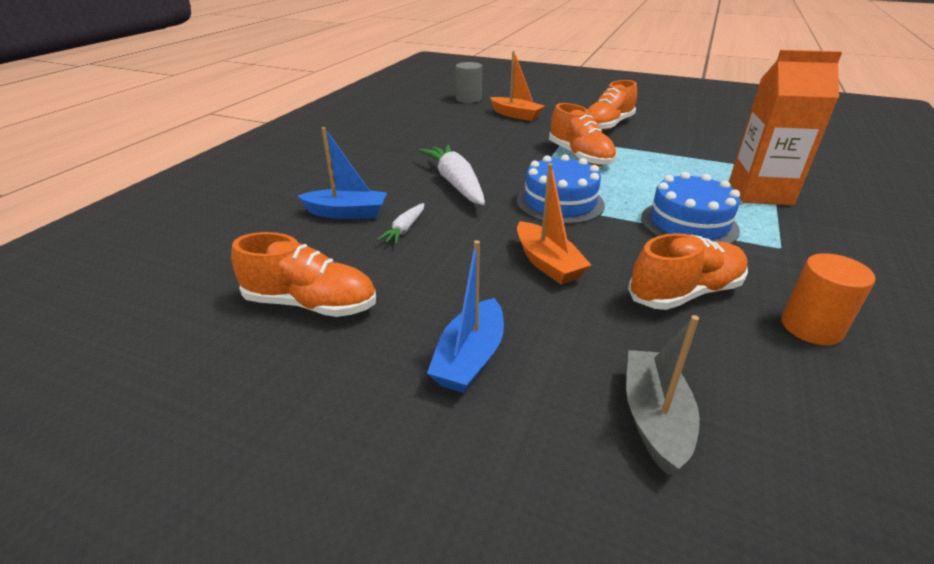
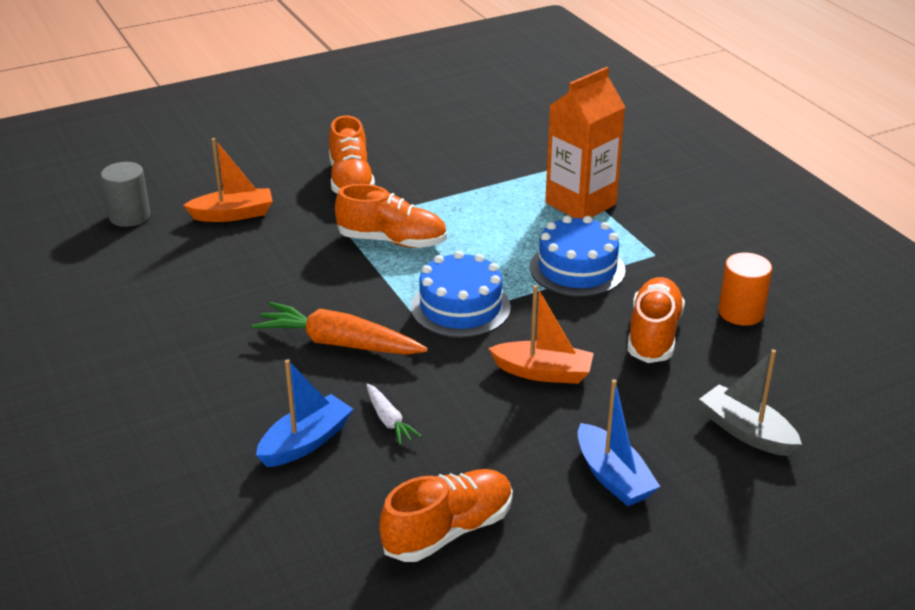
camera: 50 degrees left, 0 degrees up
white carrot [418,145,485,205] -> orange carrot [252,302,428,355]

